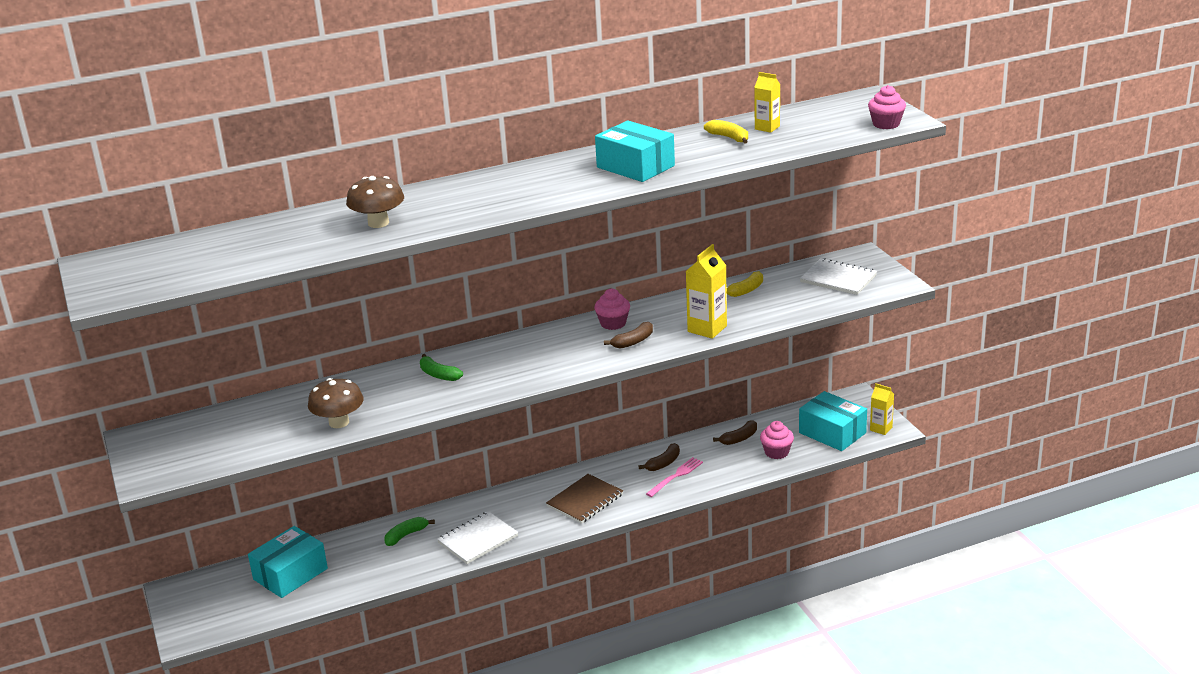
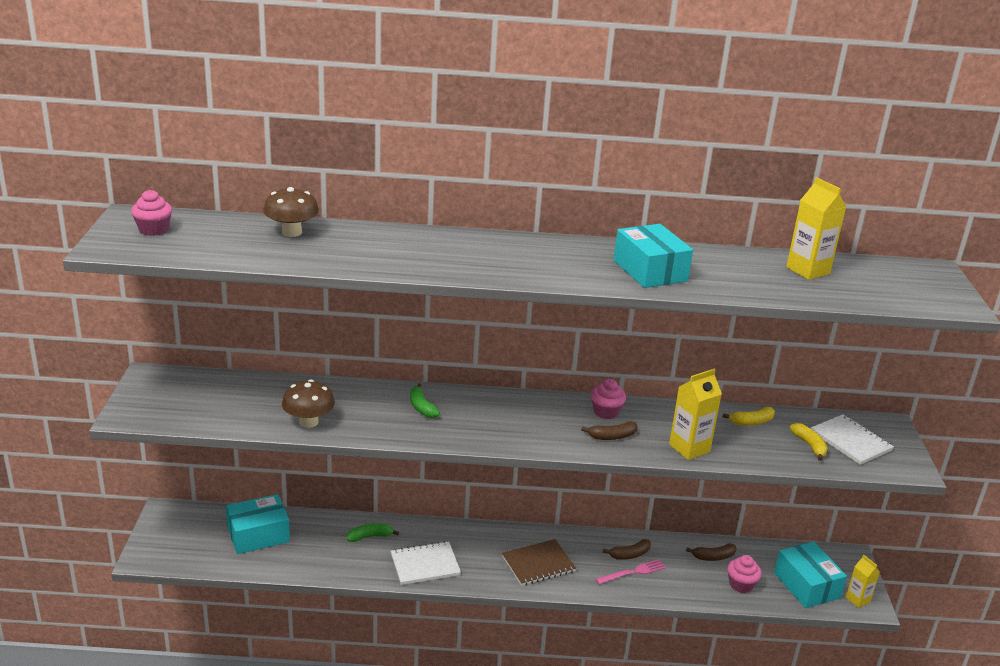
camera: 20 degrees right, 0 degrees up
brown mushroom [346,176,404,228] -> brown mushroom moved to [263,187,319,237]
yellow banana [704,120,748,144] -> yellow banana moved to [790,423,828,461]
yellow carton [754,72,780,133] -> yellow carton [786,177,847,280], size x1.58
pink cupcake [868,85,906,129] -> pink cupcake moved to [131,190,172,236]

